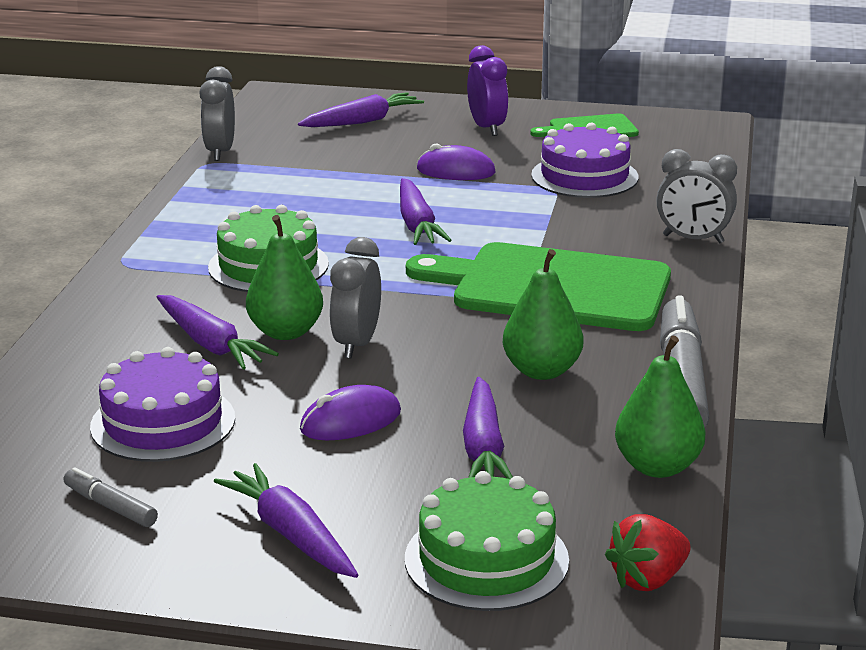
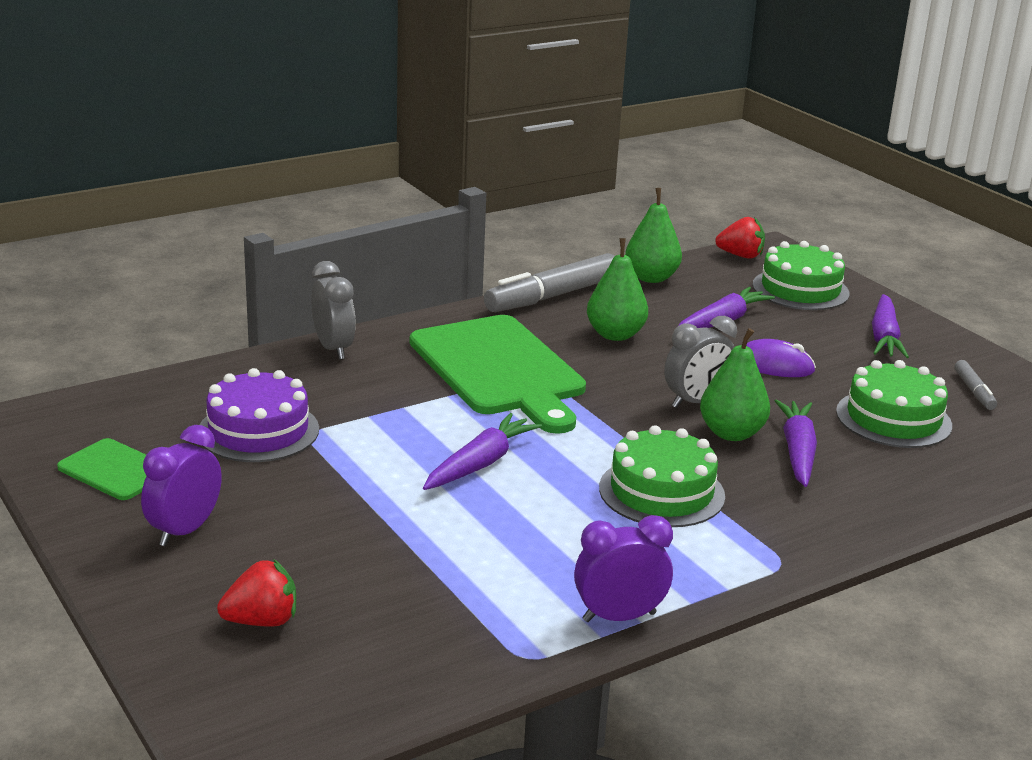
camera: 135 degrees left, 0 degrees up
purple cake [90,347,235,462] -> green cake [836,360,952,448]
grey clock [199,66,235,161] -> none
purple carrot [298,92,424,127] -> red strawberry [217,559,296,627]
purple mouse [417,143,496,180] -> none
none -> purple clock [574,515,673,622]

